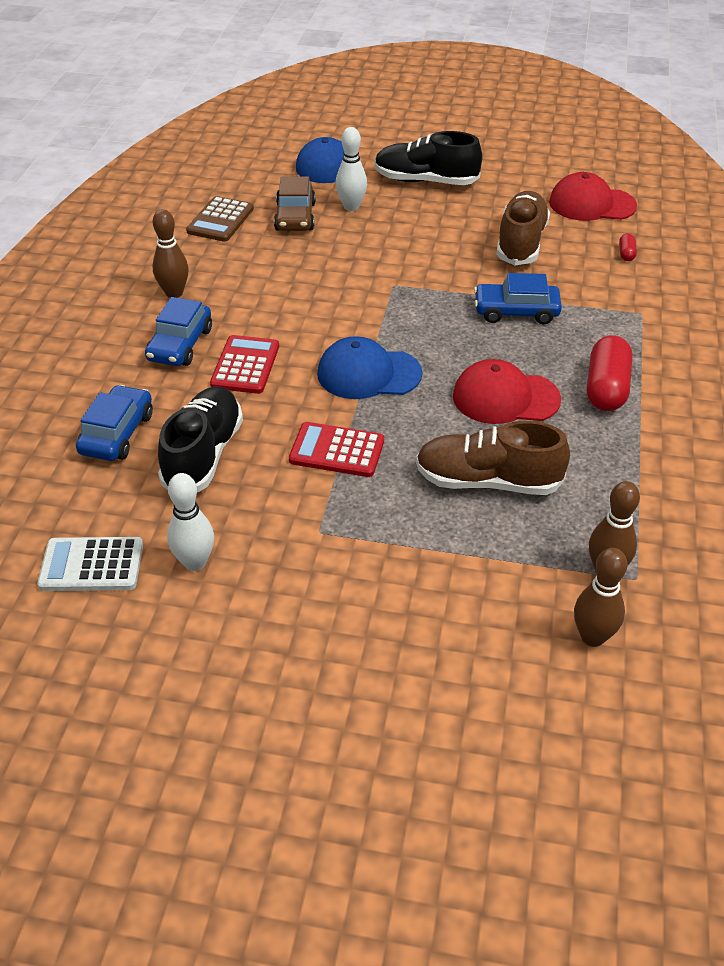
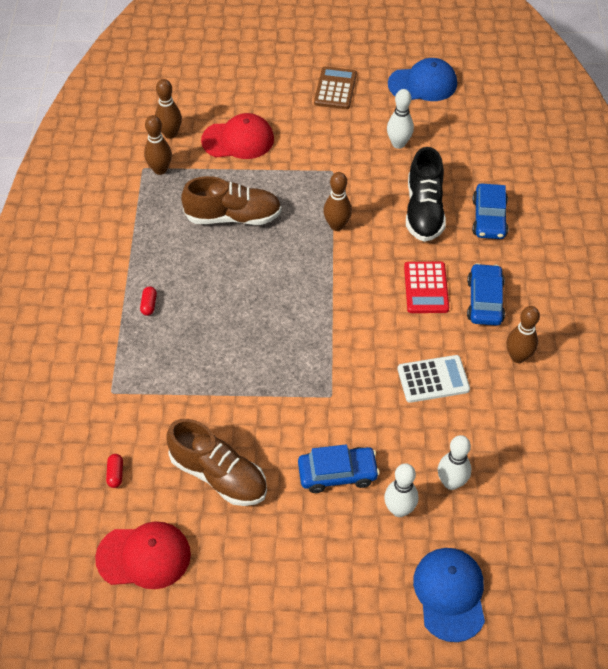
camera: 170 degrees right, 10 degrees up
white calculator [37,537,143,591] -> white calculator moved to [398,355,470,403]
brown calculator [186,196,254,242] -> brown calculator moved to [314,66,357,109]
brown car [274,177,316,231] -> white bowling pin [438,435,471,490]
red calculator [289,422,384,477] -> brown bowling pin [323,172,352,231]
blue cap [317,336,422,399] -> blue cap moved to [388,58,457,101]
black shoe [375,131,482,185] -> none
red cap [453,359,561,424] -> red cap moved to [201,113,274,159]
blue car [474,273,562,324] -> blue car moved to [298,445,380,493]
brown shoe [496,191,550,265] -> brown shoe turned 60 degrees counterclockwise [167,419,267,506]
red capsule [587,335,632,411] -> red capsule [140,286,157,316], size x0.45

